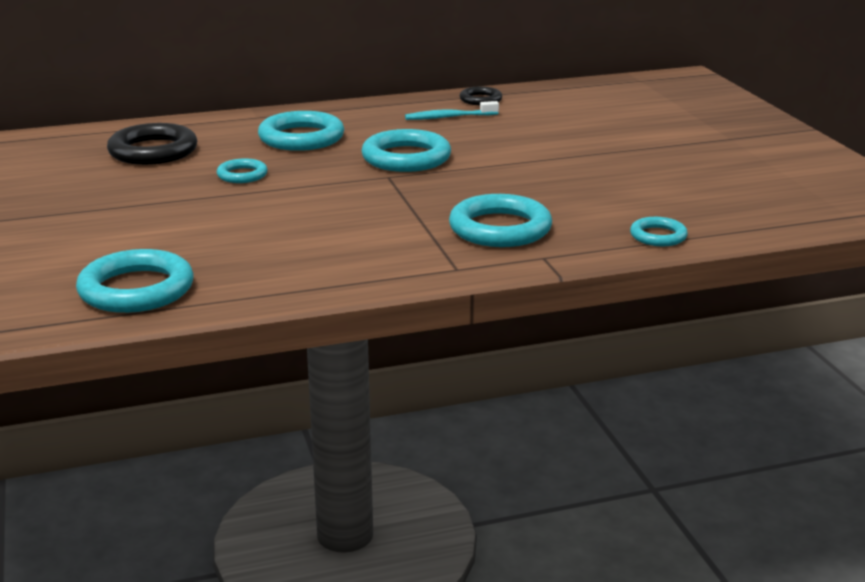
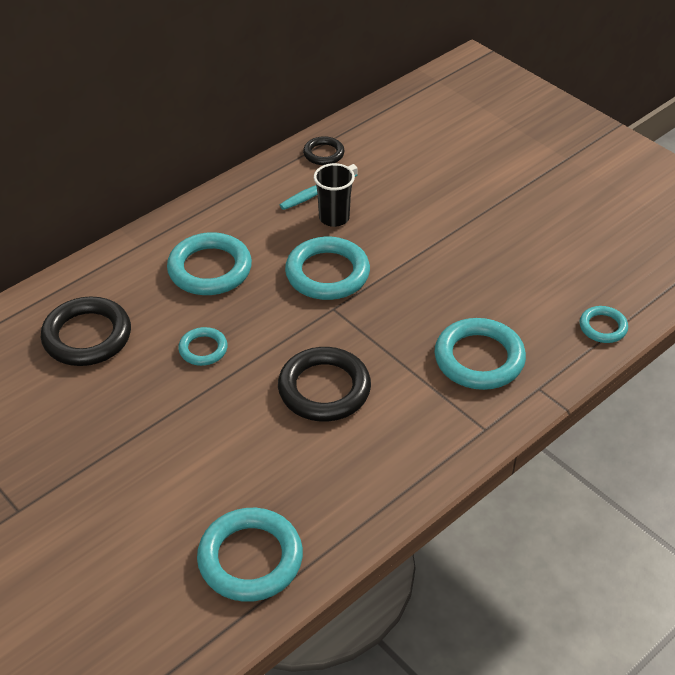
camera: 25 degrees left, 20 degrees up
none -> black ring [278,347,371,422]
none -> black cup [314,163,355,227]

